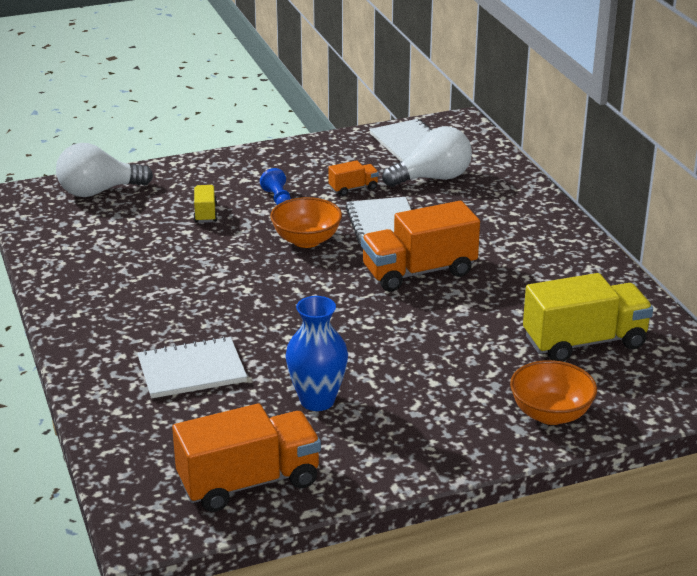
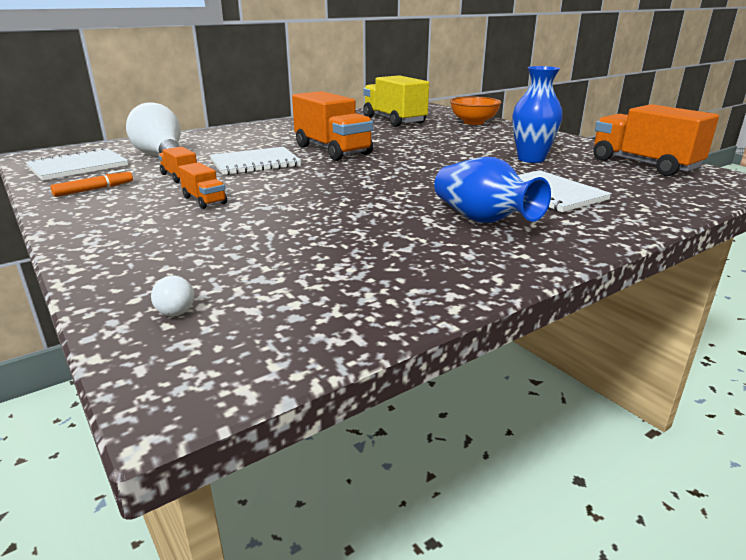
camera: 105 degrees left, 5 degrees down
white light bulb [56,143,153,197] -> white light bulb [151,275,194,316], size x0.41
yellow truck [194,185,217,223] -> none
blue pawn [260,168,291,205] -> orange truck [178,162,227,209]
orange bowl [270,197,342,248] -> none
none -> orange marker [51,169,133,197]
none -> blue vase [434,157,551,223]

